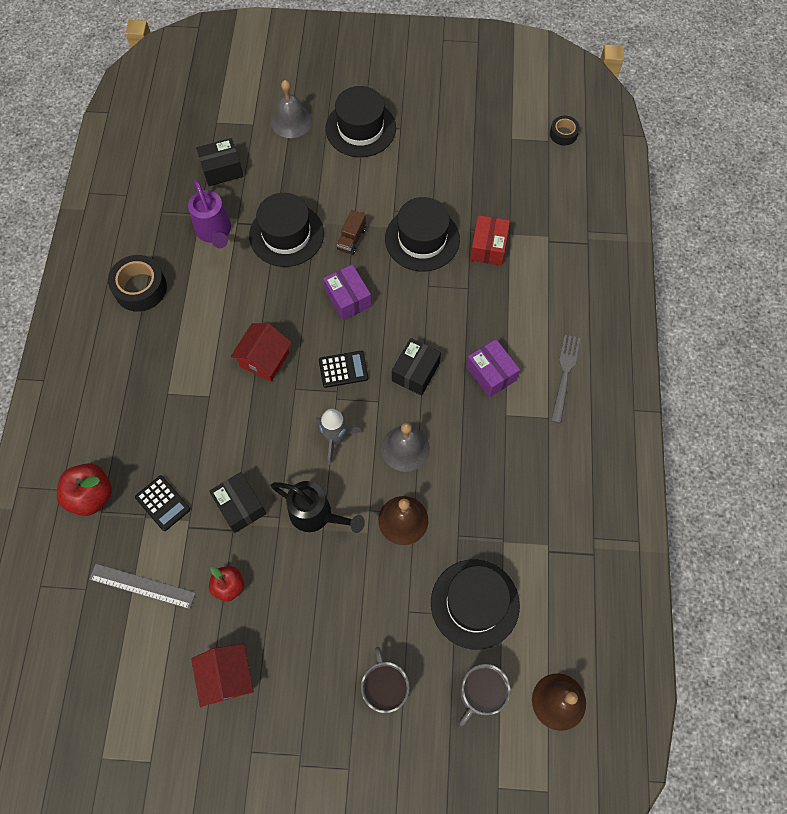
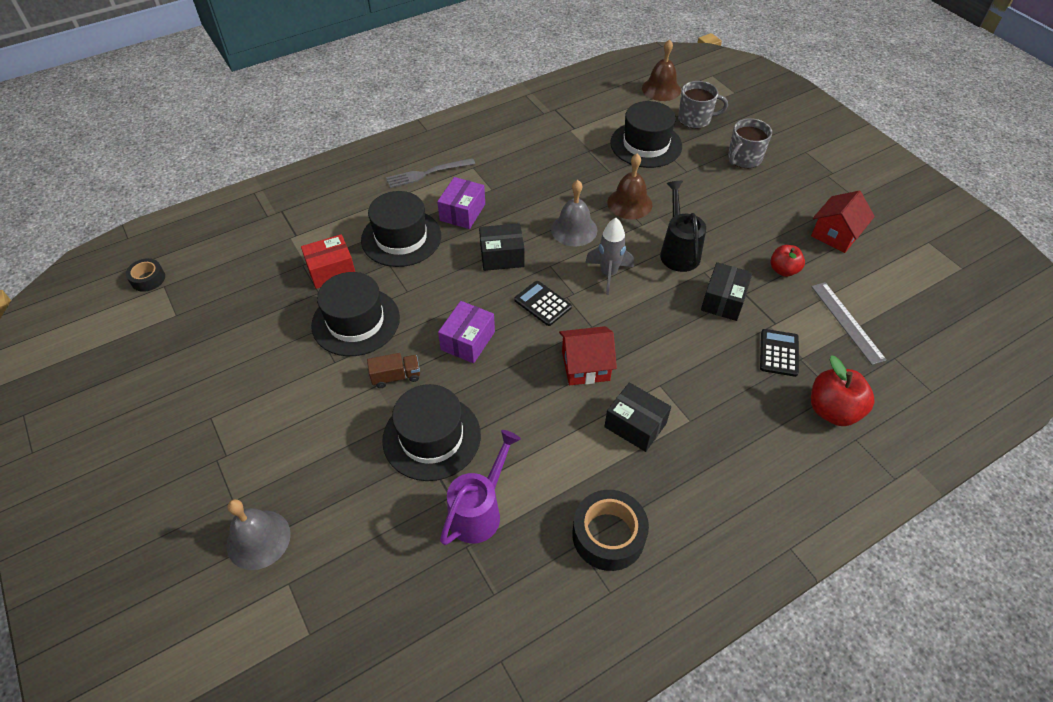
camera: 125 degrees left, 15 degrees down
black box [196,138,244,186] -> black box moved to [604,382,671,452]
black hat [325,86,396,157] -> black hat moved to [361,191,441,267]

